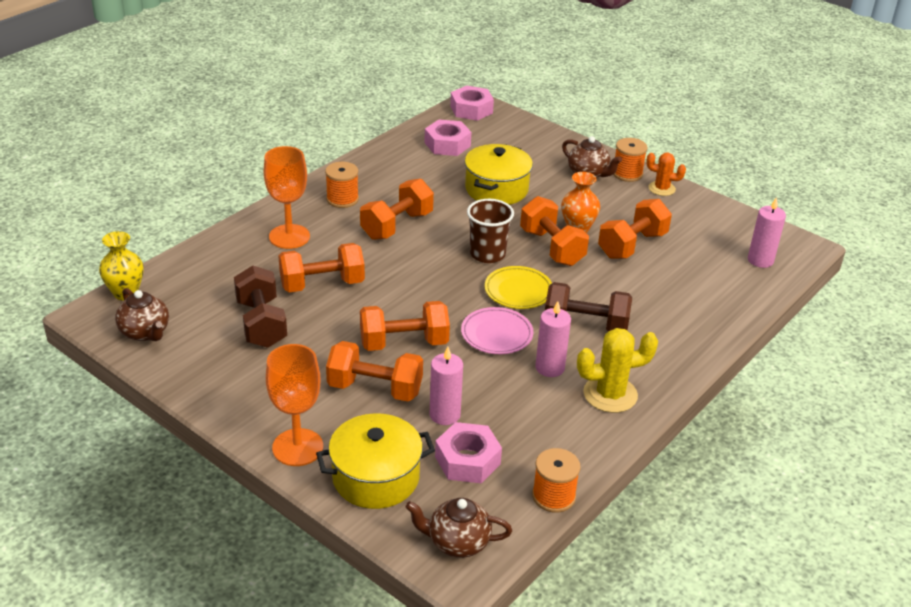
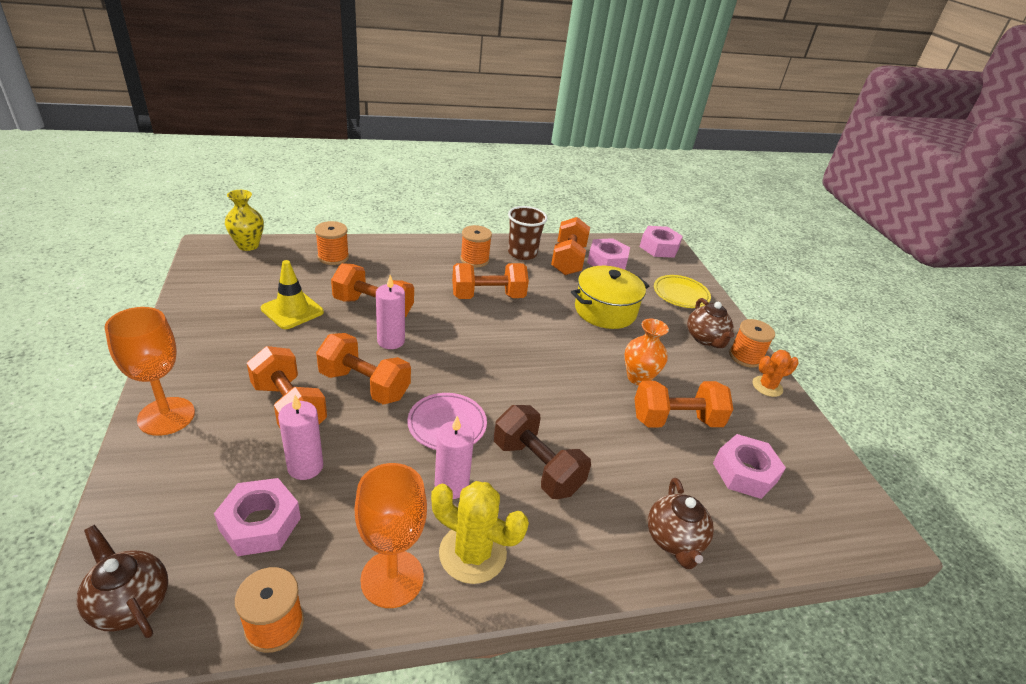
camera: 35 degrees right, 0 degrees up
brown teapot [115,288,169,341] -> brown teapot moved to [648,478,714,569]
brown dumbbell [234,265,287,348] -> yellow traffic cone [261,260,324,329]
orange goblet [264,146,310,249] -> orange goblet moved to [355,463,427,608]
yellow pot [316,413,435,509] -> none
brown cup [467,199,514,263] -> brown cup moved to [508,206,547,260]
yellow plate [485,266,552,309] -> yellow plate moved to [654,275,711,308]
orange dumbbell [520,196,589,266] -> orange dumbbell moved to [551,217,590,275]
orange cactus [646,153,686,196] -> orange cactus turned 75 degrees counterclockwise [752,350,799,397]
pink candle [748,197,786,268] -> pink candle moved to [376,275,405,349]
none -> orange spool [315,221,349,265]
none -> pink nut [713,434,786,499]

